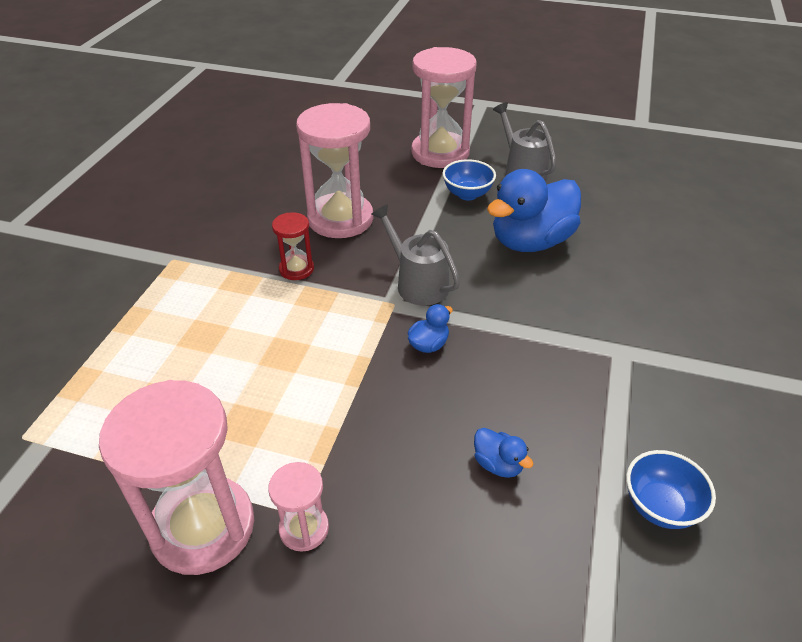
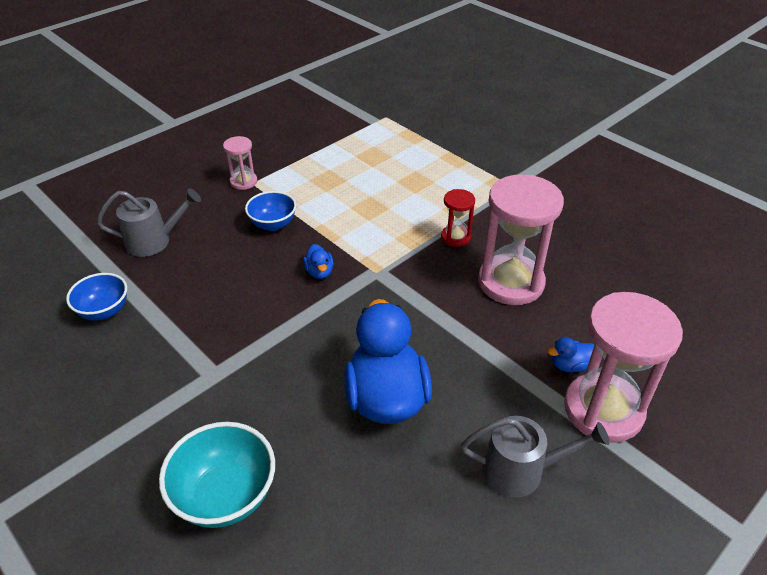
camera: 120 degrees right, 0 degrees up
pink hourglass [99,380,254,575] -> none
grey watering can [371,204,460,306] -> grey watering can moved to [96,188,201,257]
blue bowl [443,159,496,200] -> blue bowl moved to [245,191,296,231]
blue duck [474,428,533,478] -> blue duck moved to [548,337,594,372]
none -> turquoise bowl [159,422,275,528]

